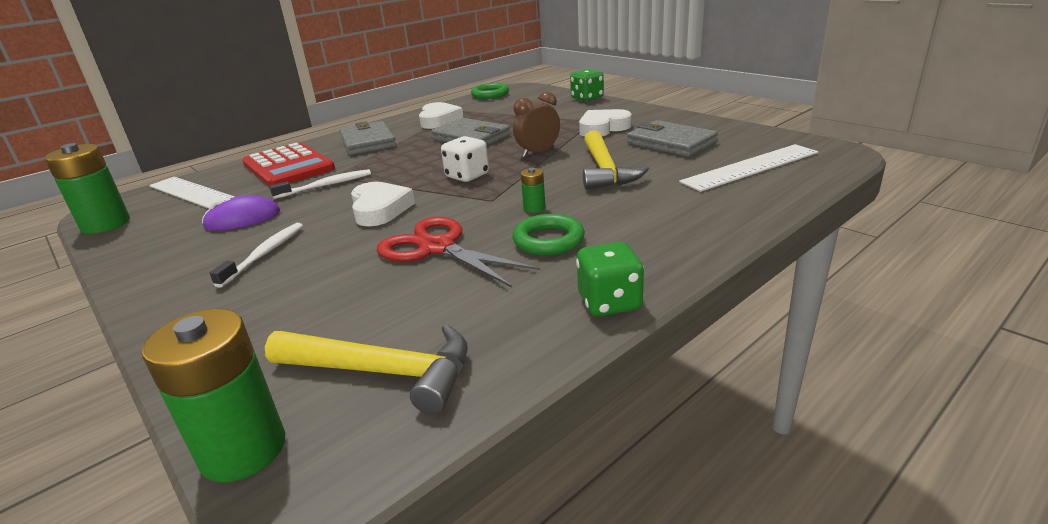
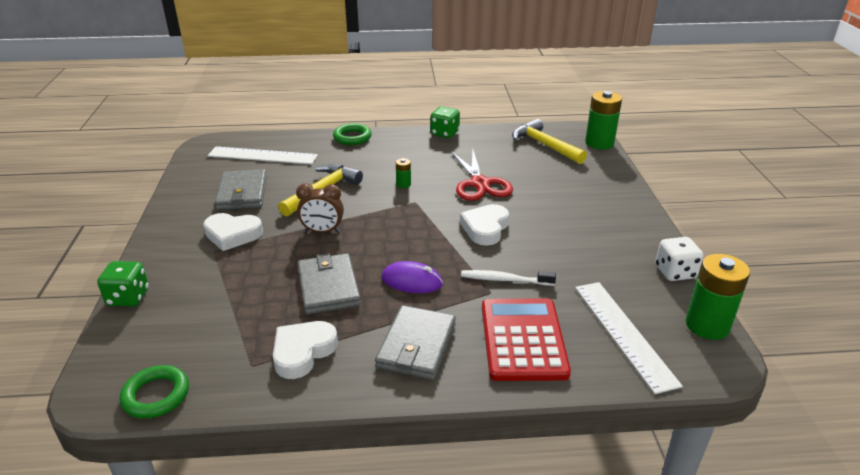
camera: 145 degrees left, 5 degrees up
purple mouse [202,195,280,231] -> purple mouse moved to [381,261,443,293]
white toothbrush [210,223,303,288] -> none
white dice [441,136,489,182] -> white dice moved to [656,237,703,281]
green ring [513,214,585,255] -> green ring moved to [333,123,372,145]

